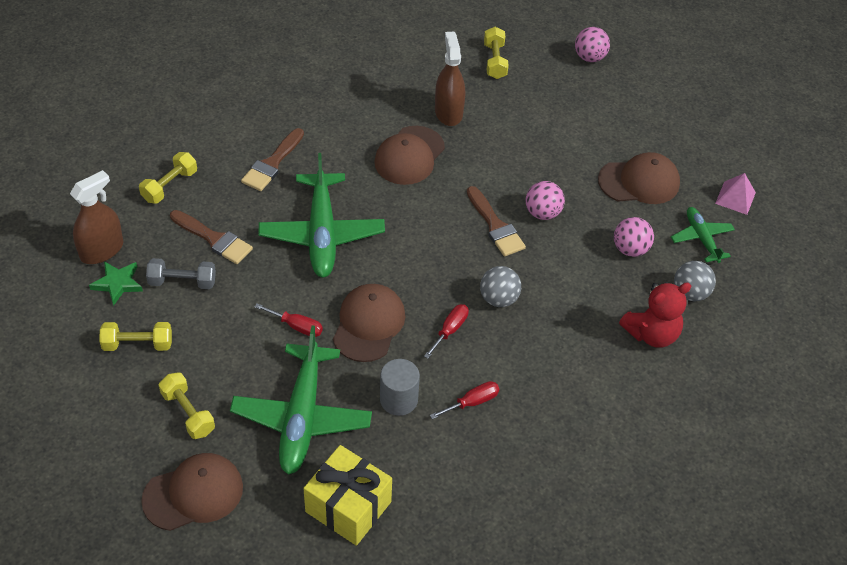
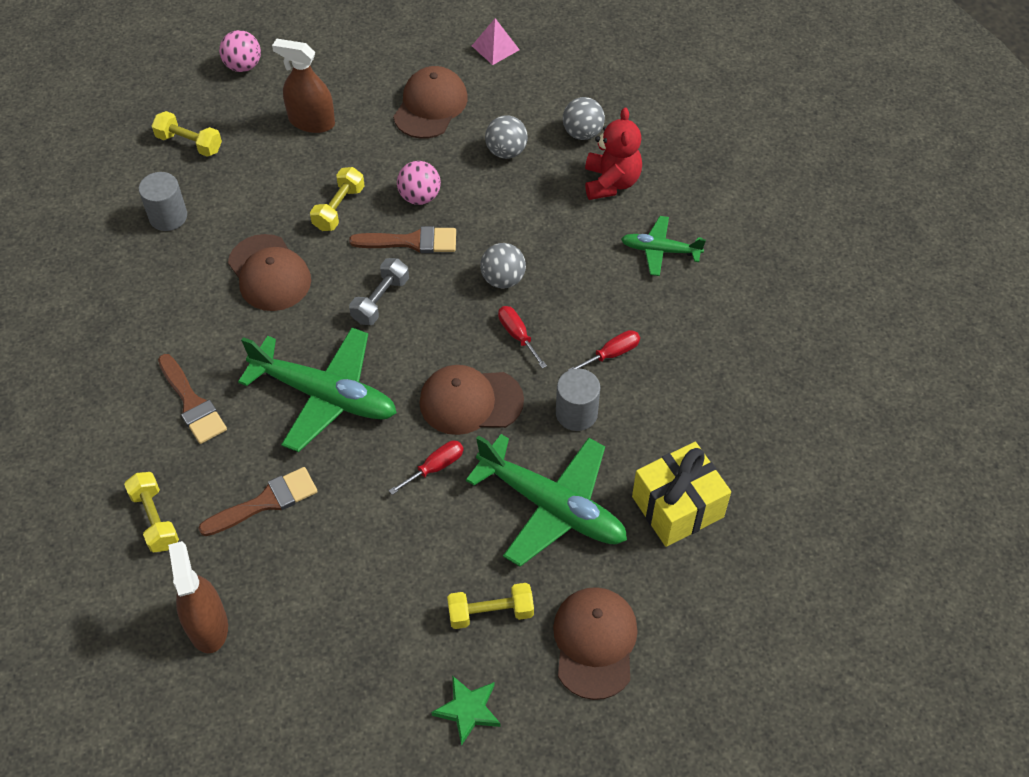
camera: 60 degrees left, 5 degrees up
green star [89,261,143,306] -> green star moved to [431,675,501,746]
yellow dumbbell [99,322,172,351] -> yellow dumbbell moved to [310,167,365,231]
grey dumbbell [146,258,216,289] -> grey dumbbell moved to [349,258,409,325]
brown cap [333,284,405,362] -> brown cap turned 45 degrees counterclockwise [419,365,524,435]
red screwdriver [430,381,499,419] -> red screwdriver turned 60 degrees clockwise [568,330,640,371]
brown spray bottle [435,31,465,126] -> brown spray bottle moved to [272,38,335,133]
pink ball [614,217,654,257] -> grey ball [485,115,528,159]
green plane [671,207,735,263] -> green plane moved to [621,216,706,276]
none -> grey cylinder [139,172,187,231]

